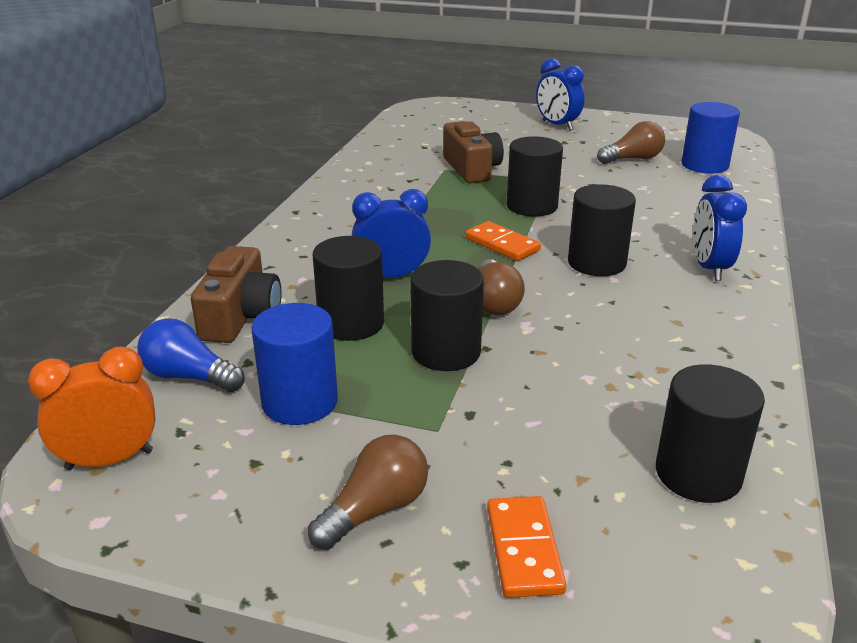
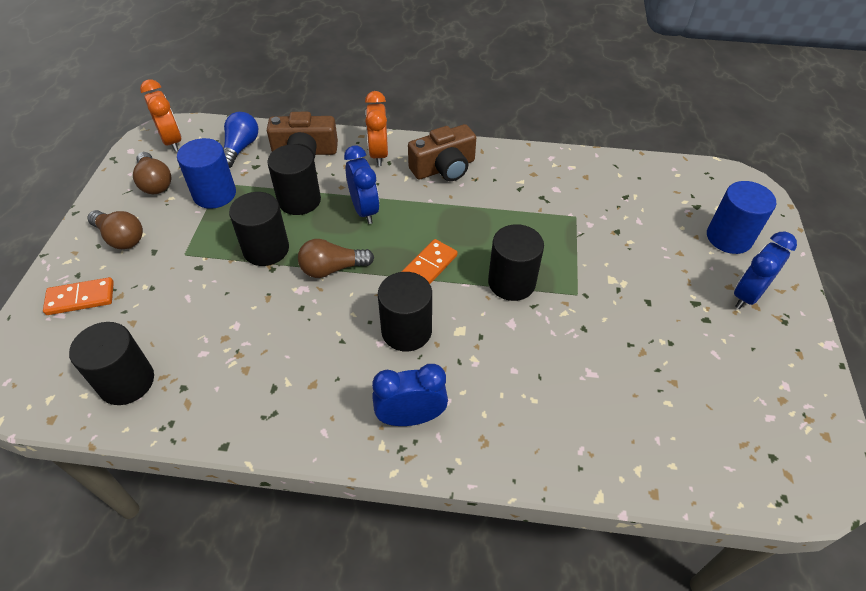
camera: 80 degrees right, 20 degrees up
brown camera [443,121,504,184] -> brown camera moved to [408,124,476,181]
brown light bulb [597,121,665,164] -> brown light bulb moved to [133,152,171,194]
blue cylinder [681,102,740,174] -> blue cylinder moved to [707,181,776,254]
none -> orange clock [365,91,388,166]

